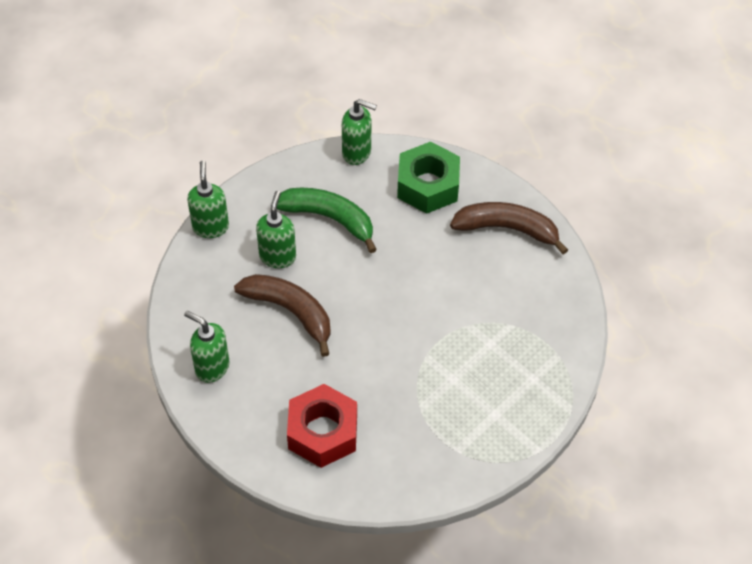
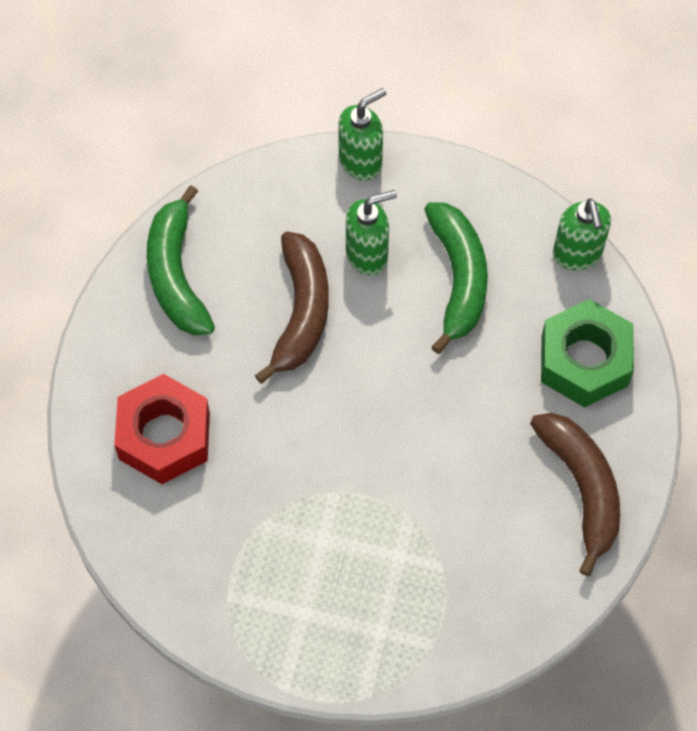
camera: 60 degrees right, 10 degrees up
green soap dispenser [184,311,229,383] -> green banana [147,185,215,335]

